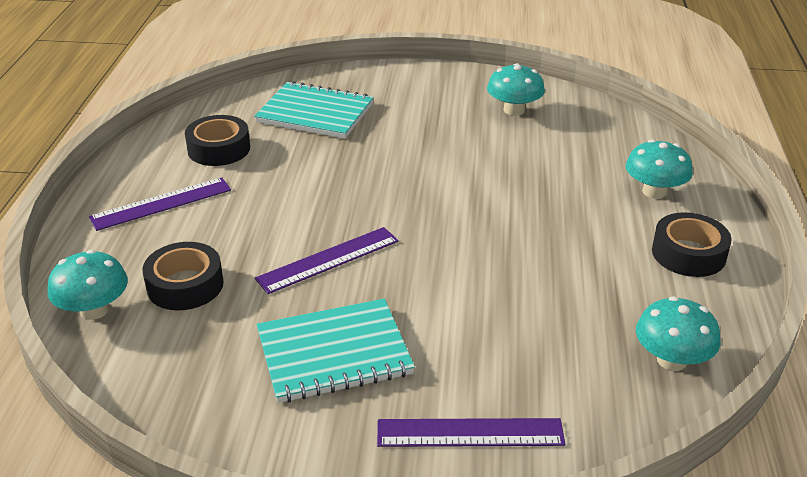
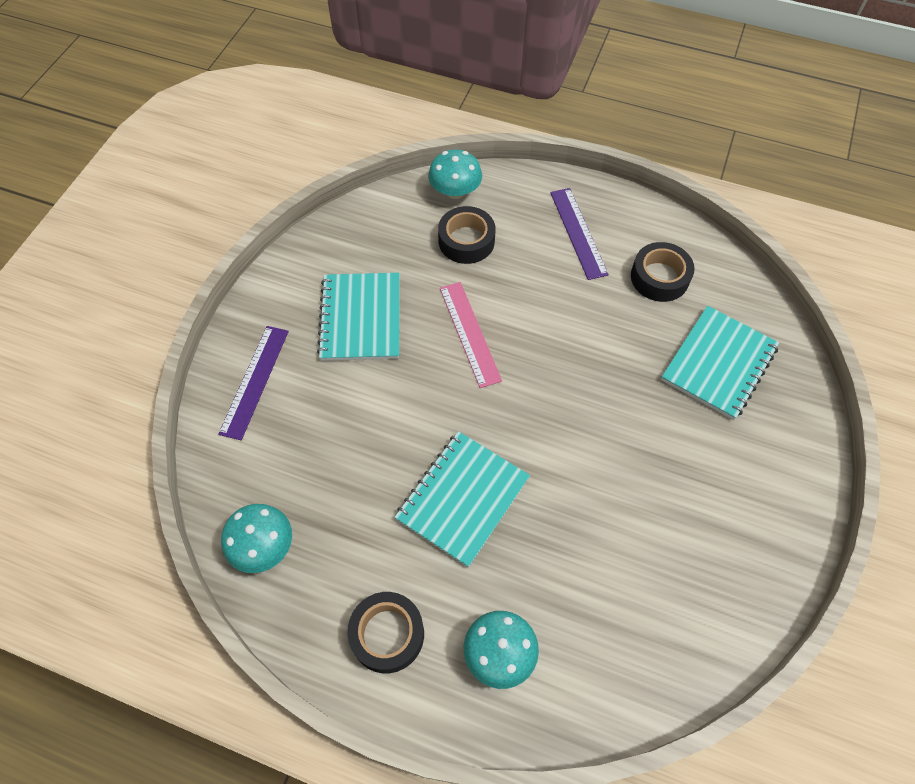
camera: 105 degrees right, 25 degrees up
purple ruler [255,227,399,294] -> pink ruler [440,282,502,388]
turquoise mushroom [487,63,545,116] -> none
none -> turquoise notebook [394,431,530,567]

